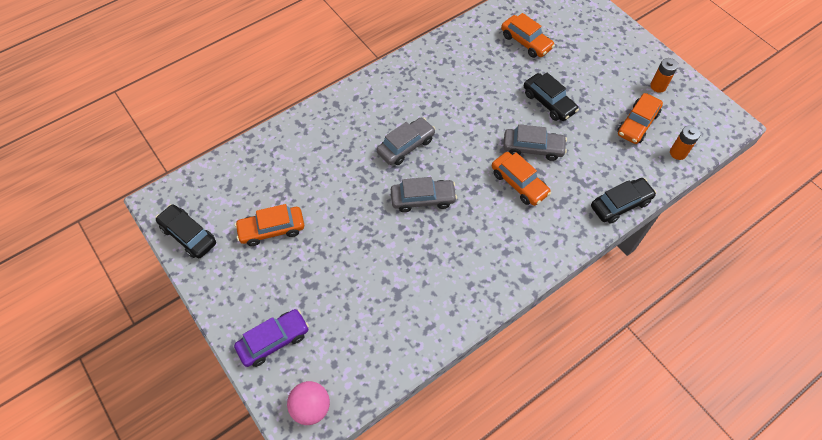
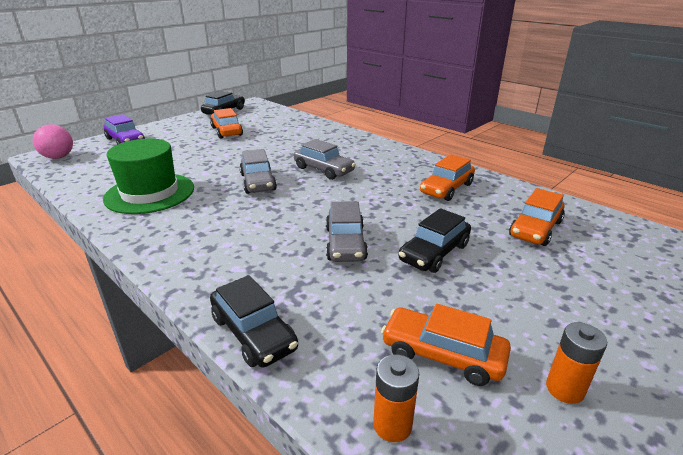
camera: 80 degrees right, 30 degrees down
orange car [492,152,551,206] -> orange car moved to [420,154,475,201]
none -> green hat [103,139,194,214]

